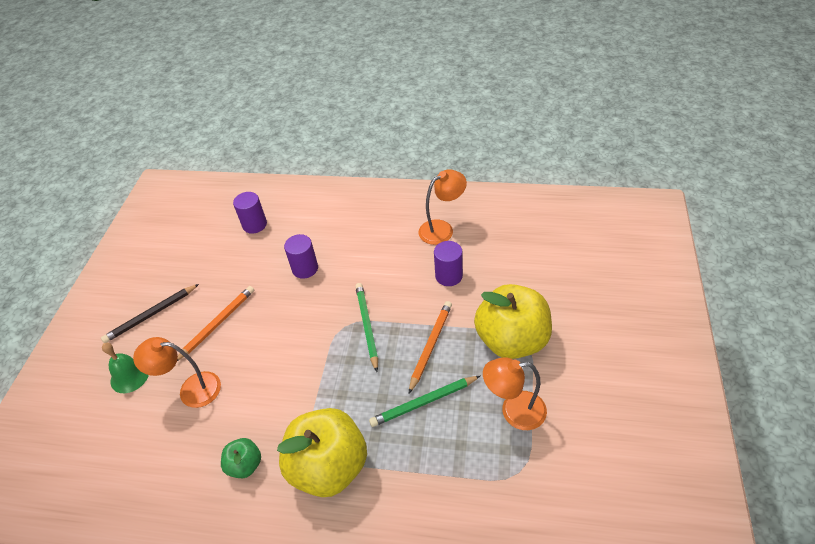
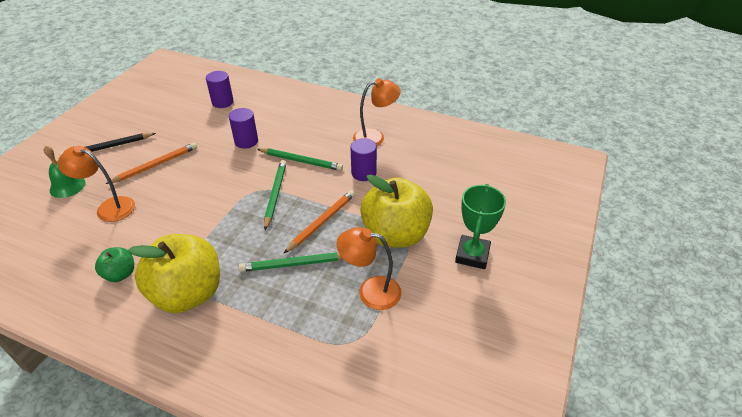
camera: 10 degrees right, 5 degrees down
none -> green pencil [257,148,343,171]
none -> green trophy [455,184,506,269]

